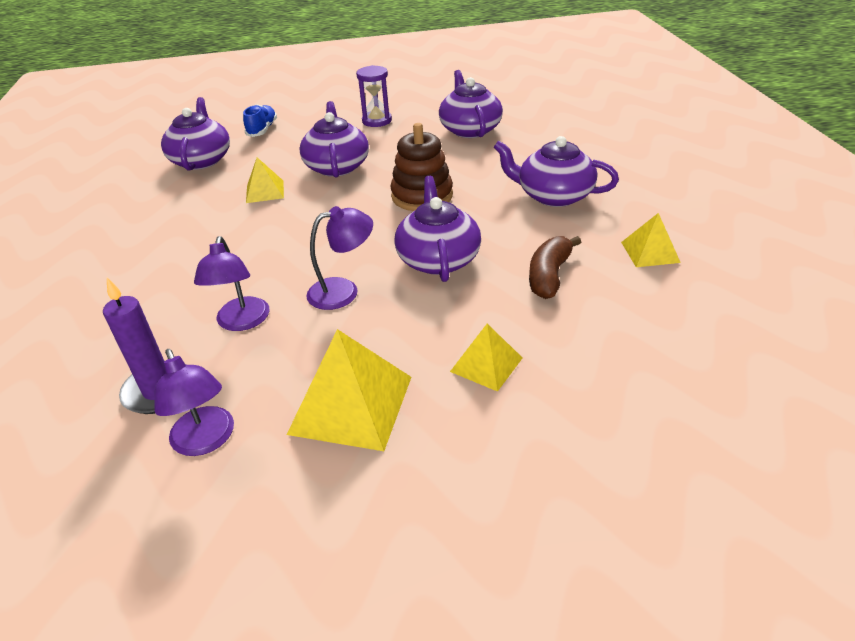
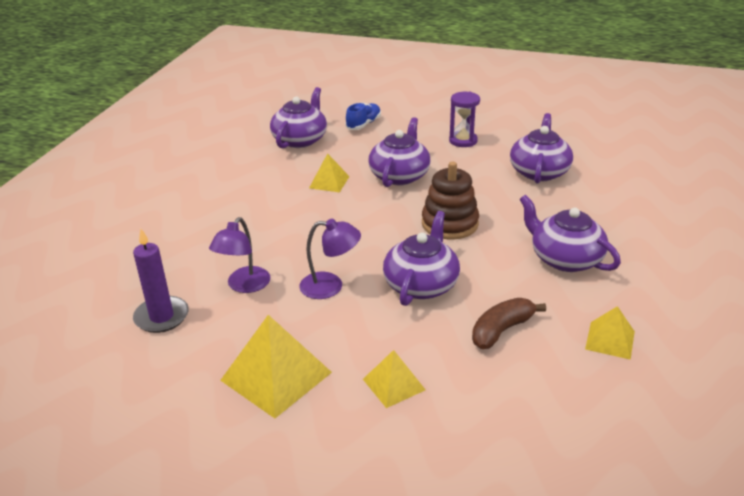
camera: 25 degrees right, 5 degrees down
purple lamp [154,349,234,456] -> none

